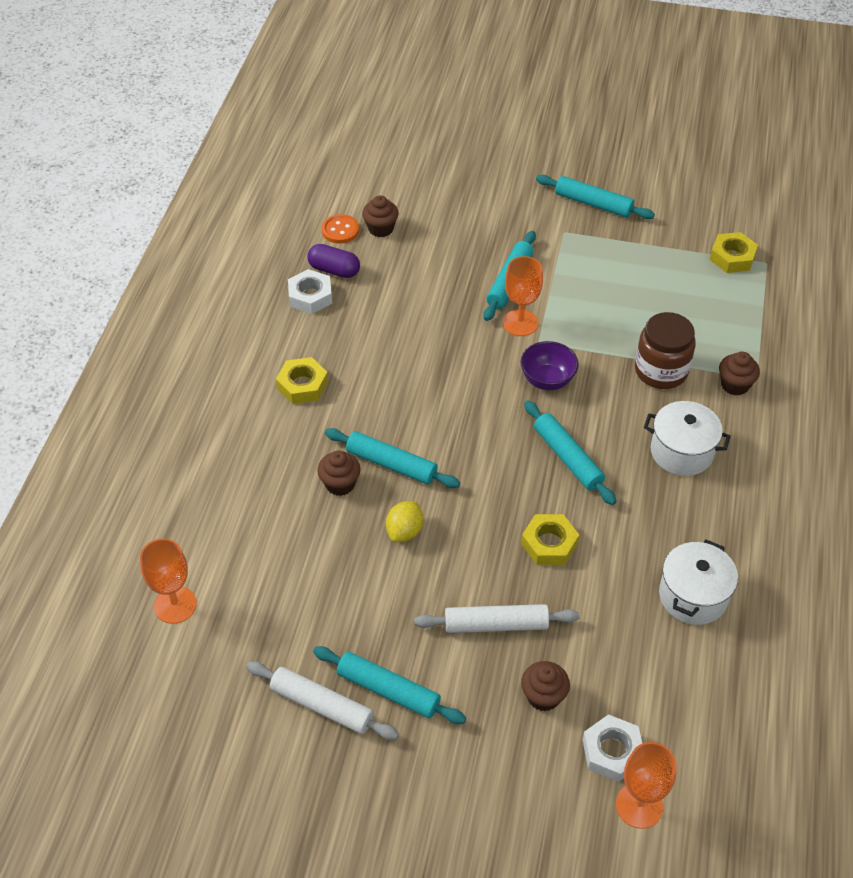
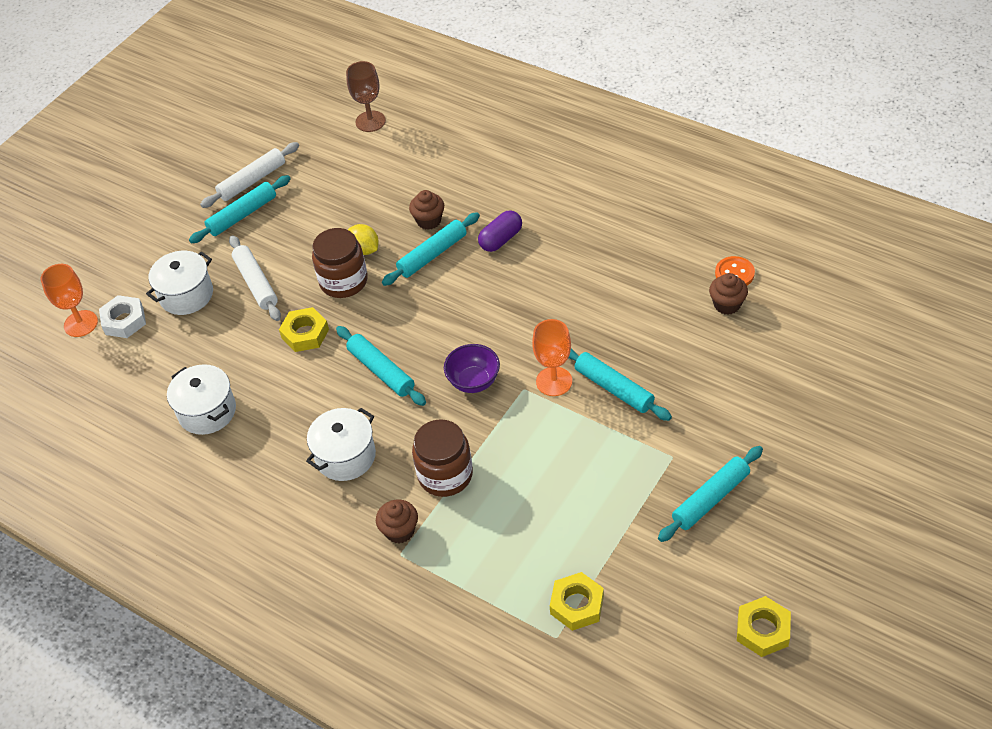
camera: 115 degrees right, 0 degrees up
orange goblet [140,538,197,624] -> brown goblet [346,61,386,132]
yellow nut [276,357,328,404] -> yellow nut moved to [737,596,791,657]
white nut [288,269,332,314] -> none
purple capsule [308,244,360,278] -> purple capsule moved to [478,210,522,252]
white rolling pin [414,604,579,633] -> white rolling pin turned 45 degrees counterclockwise [229,235,281,321]
brown cupcake [521,661,570,711] -> white pot [146,251,213,315]
turquoise rolling pin [524,400,617,505] -> turquoise rolling pin turned 60 degrees clockwise [336,326,426,406]
none -> brown jar [312,228,368,298]

